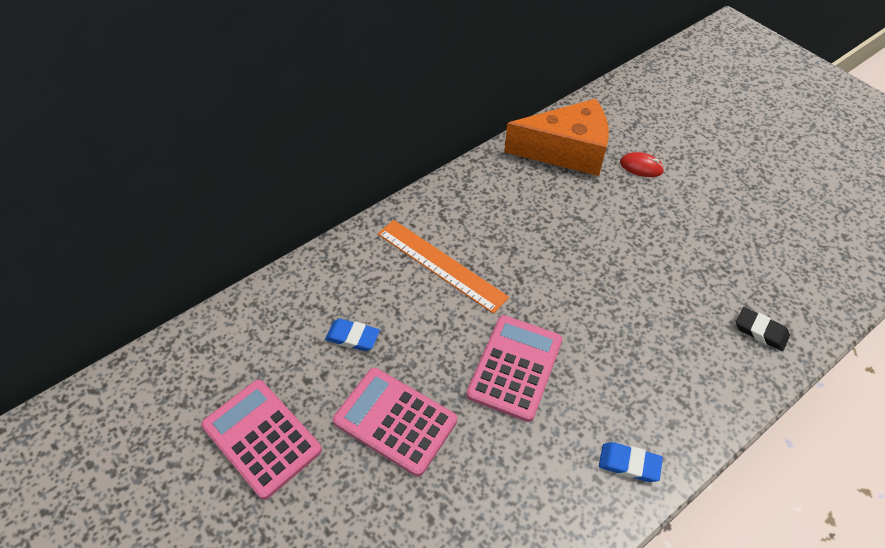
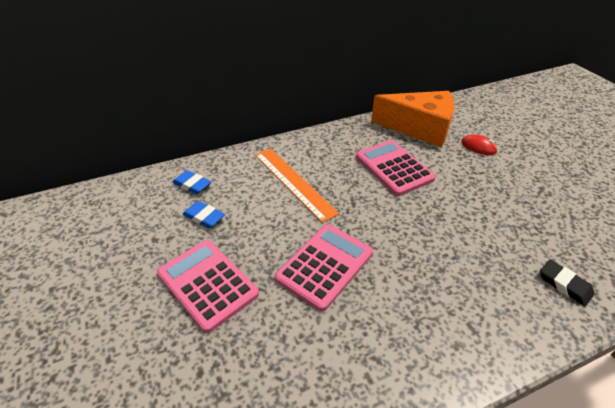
camera: 15 degrees right, 10 degrees down
pink calculator [201,380,322,500] -> pink calculator moved to [356,140,436,196]
blue eraser [599,442,663,482] -> blue eraser moved to [173,170,211,194]

